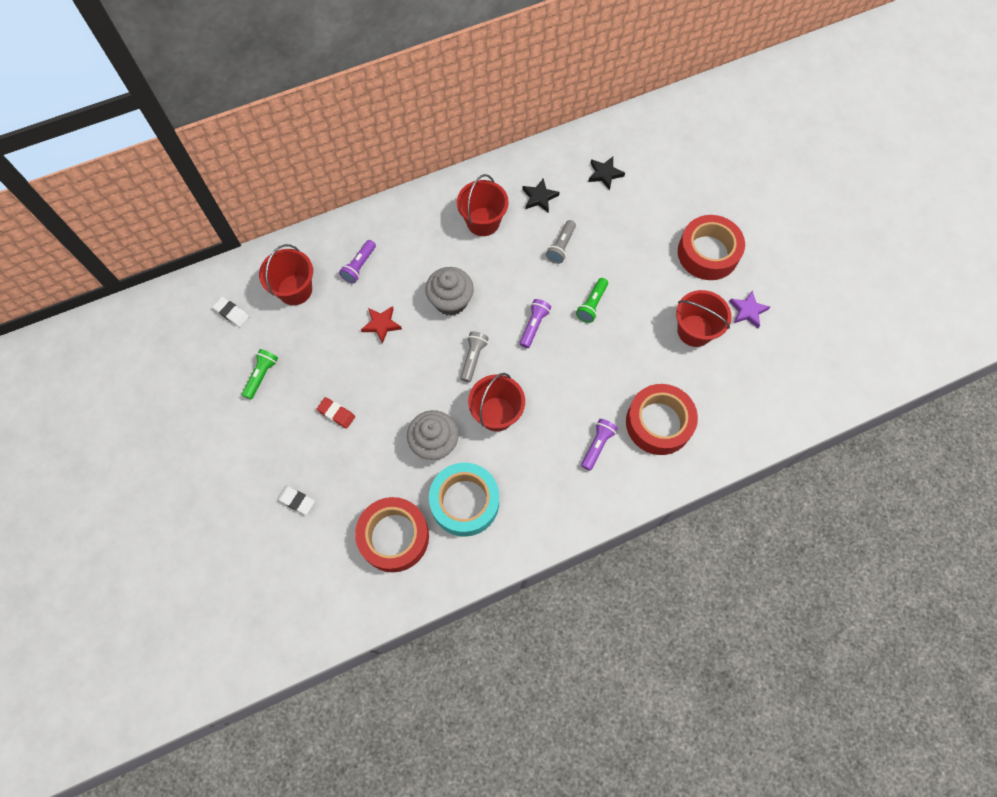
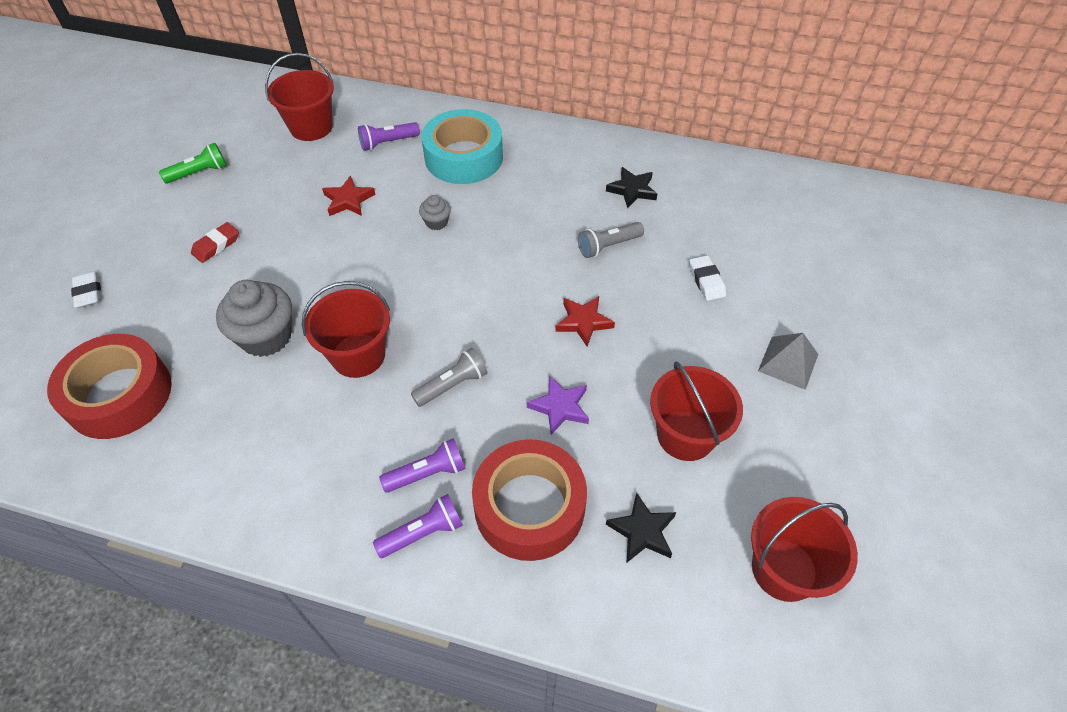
camera: 40 degrees right, 15 degrees down
white eraser [212,297,249,327] -> white eraser moved to [689,255,726,301]
red eraser [317,397,355,429] -> red eraser turned 60 degrees clockwise [191,222,239,263]
grey cupcake [425,267,474,316] -> grey cupcake [419,195,451,230], size x0.49
turquoise tape [429,463,499,537] -> turquoise tape moved to [421,109,503,184]
red bucket [457,174,509,236] -> red bucket moved to [751,497,858,602]
grey flashlight [460,331,489,382] -> grey flashlight moved to [411,348,488,407]
purple flashlight [520,299,551,348] -> purple flashlight moved to [373,494,463,558]
green flashlight [576,278,608,323] -> red star [555,296,615,346]
black star [588,157,625,190] -> black star moved to [606,493,676,562]
red tape [678,215,745,280] -> grey pyramid [758,333,818,390]
purple star [729,290,770,328] -> purple star moved to [527,375,589,435]

